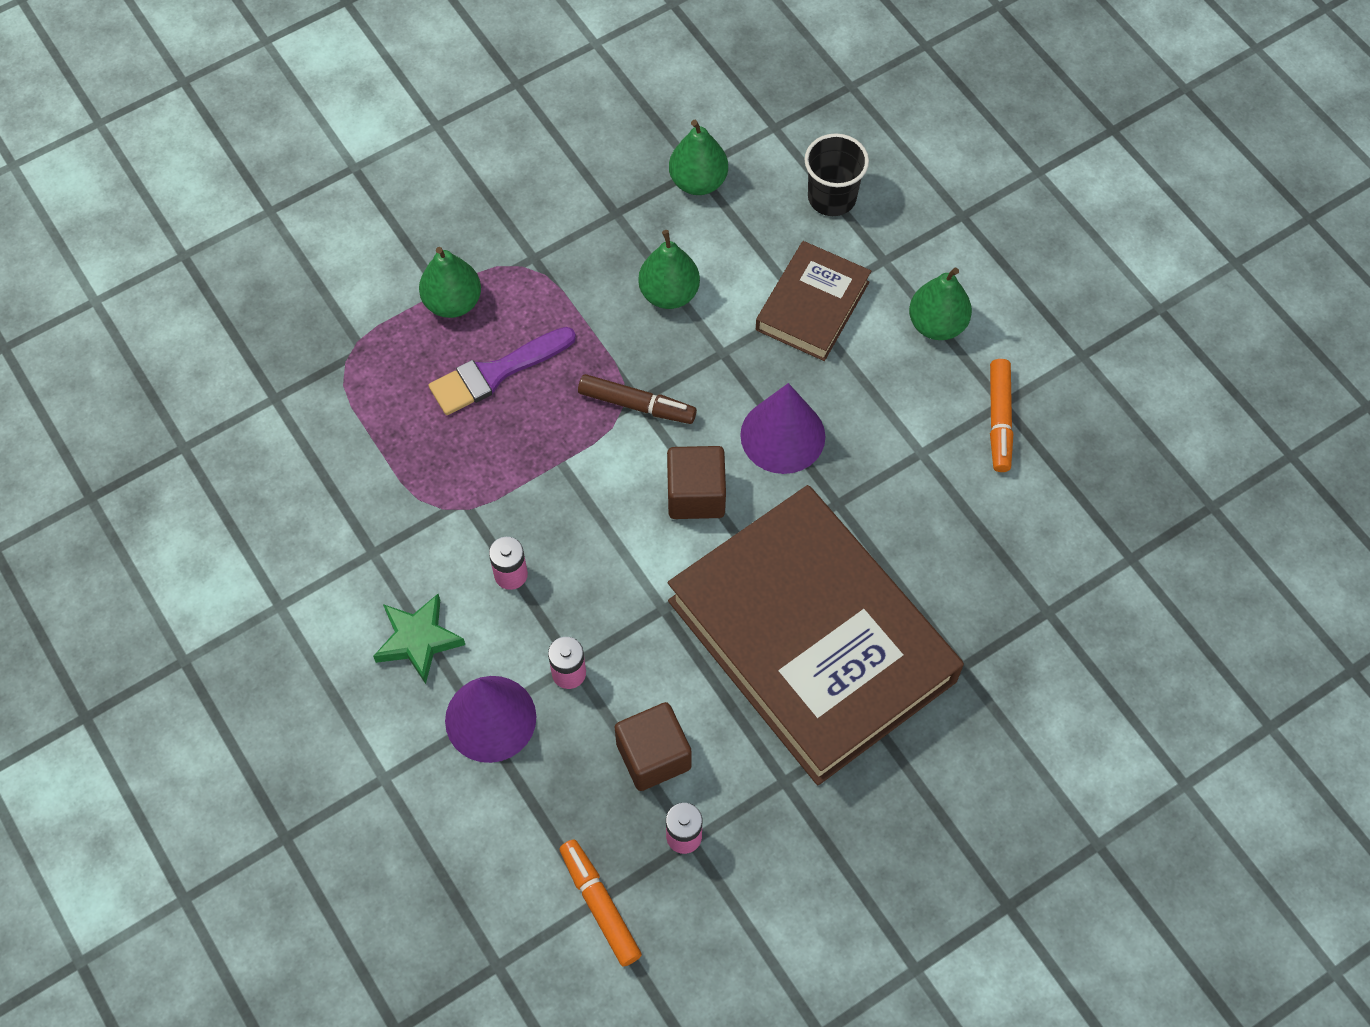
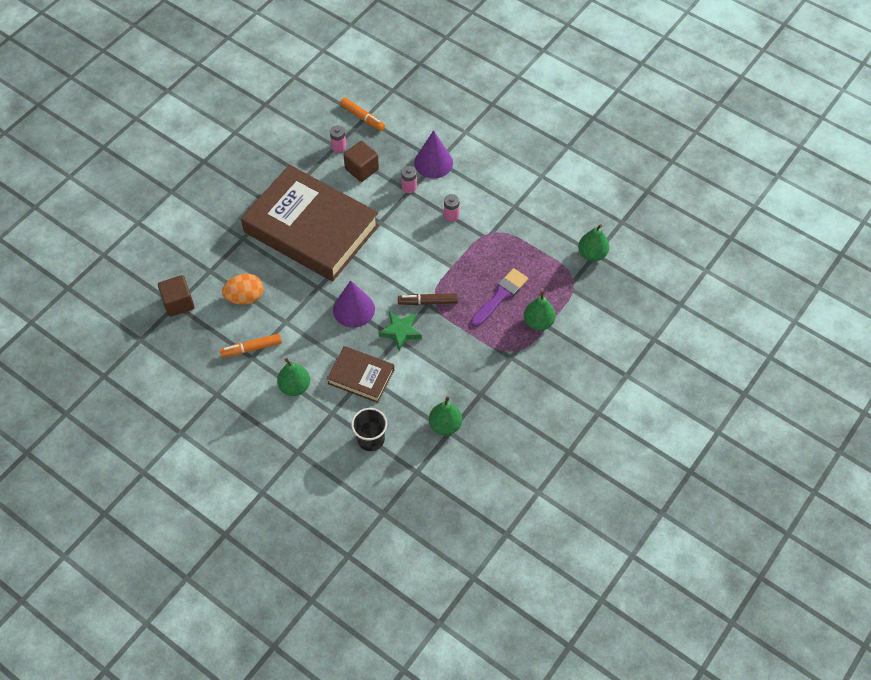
camera: 160 degrees right, 5 degrees down
green star [373,594,465,684] -> green star moved to [378,312,422,351]
green pear [638,230,700,309] -> green pear moved to [578,224,609,262]
brown cube [667,446,726,519] -> brown cube moved to [158,275,195,317]
brown book [756,241,871,361] -> brown book turned 75 degrees counterclockwise [327,346,394,403]
orange marker [990,359,1013,472] -> orange marker turned 90 degrees counterclockwise [220,334,282,358]
none -> orange egg [222,274,263,305]

